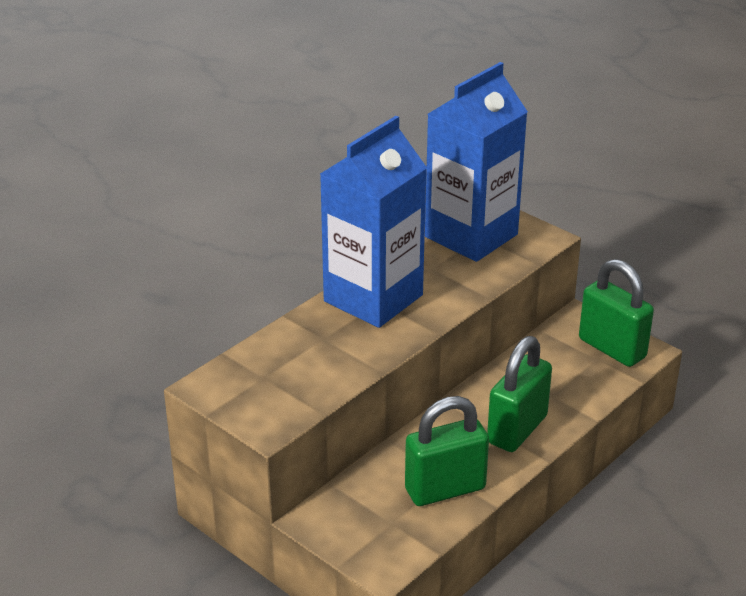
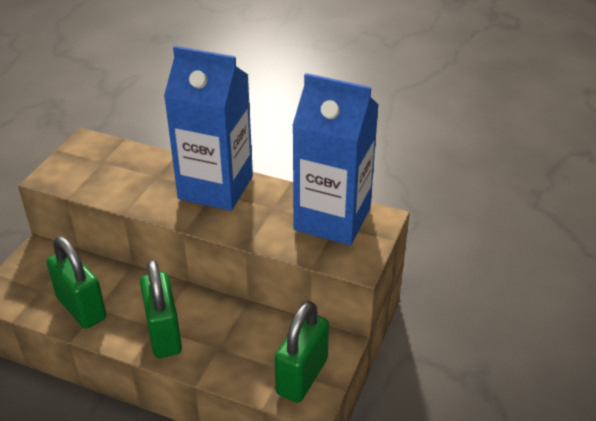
camera: 70 degrees right, 5 degrees up
green padlock [487,336,552,452] -> green padlock turned 60 degrees clockwise [140,260,182,358]

